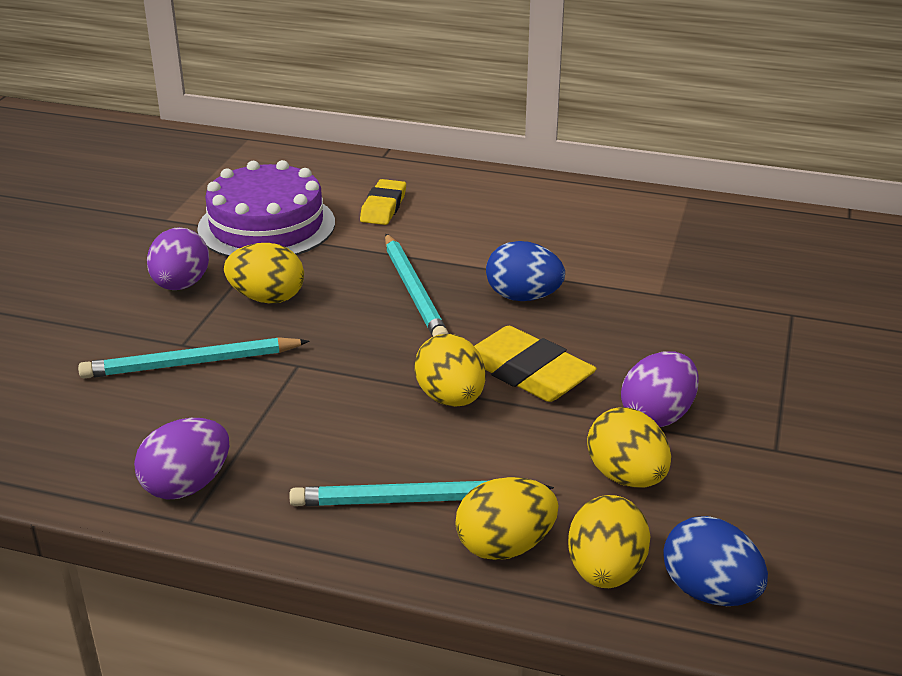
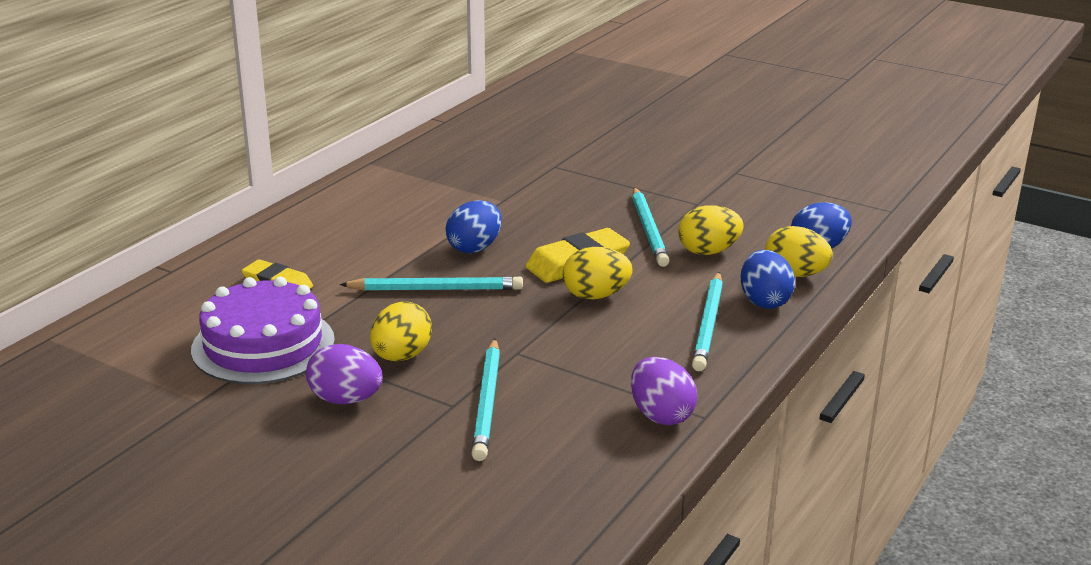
camera: 75 degrees left, 5 degrees down
yellow egg [455,477,559,560] -> blue egg [741,250,795,309]
purple egg [621,352,699,427] -> turquoise pencil [632,187,669,267]

